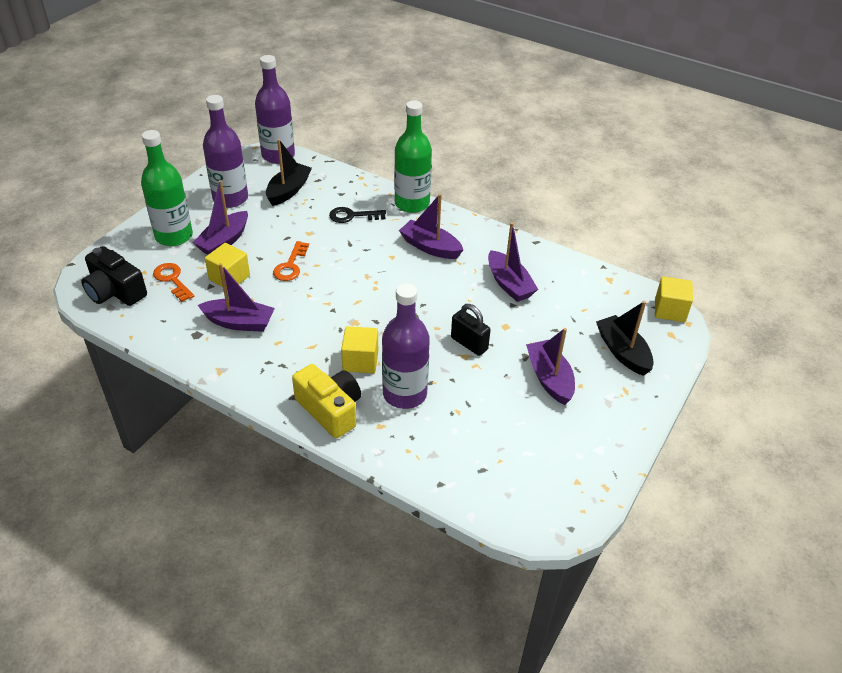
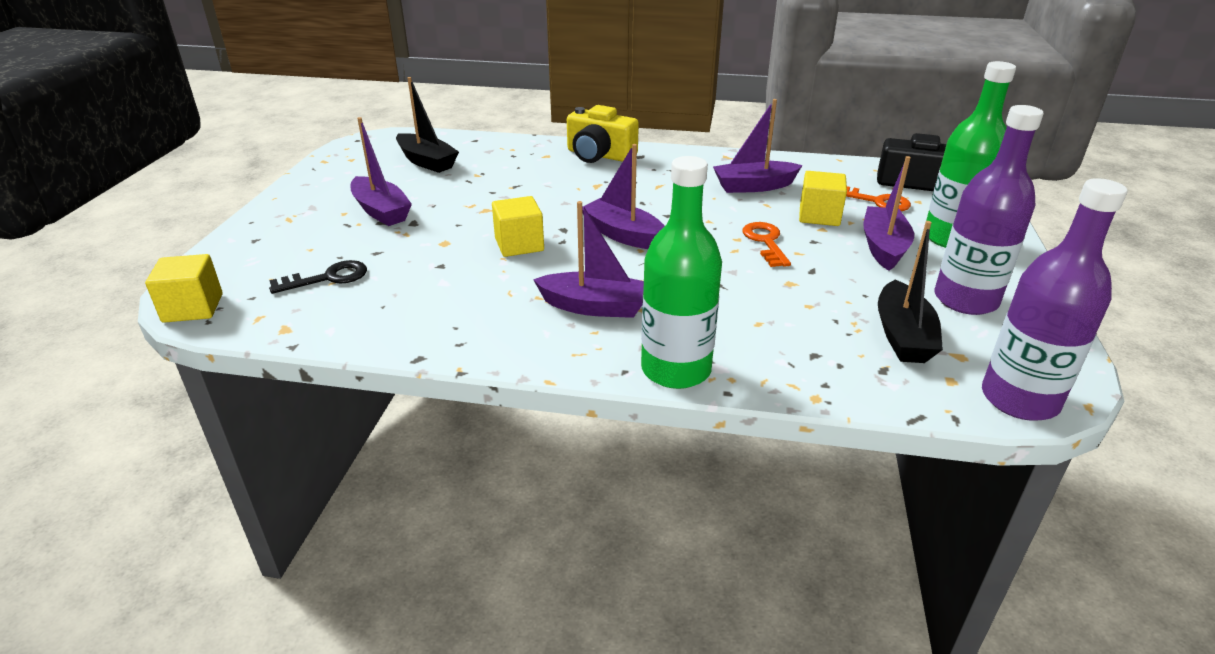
camera: 160 degrees right, 10 degrees down
black key [329,207,386,223] -> black key moved to [269,260,367,294]
yellow cube [341,326,378,373] -> yellow cube moved to [492,196,544,257]
purple bottle [382,283,430,409] -> none
black padlock [451,304,491,356] -> none
purple boat [488,222,538,302] -> purple boat moved to [582,144,665,249]
black boat [596,301,654,376] -> black boat moved to [396,77,459,173]

